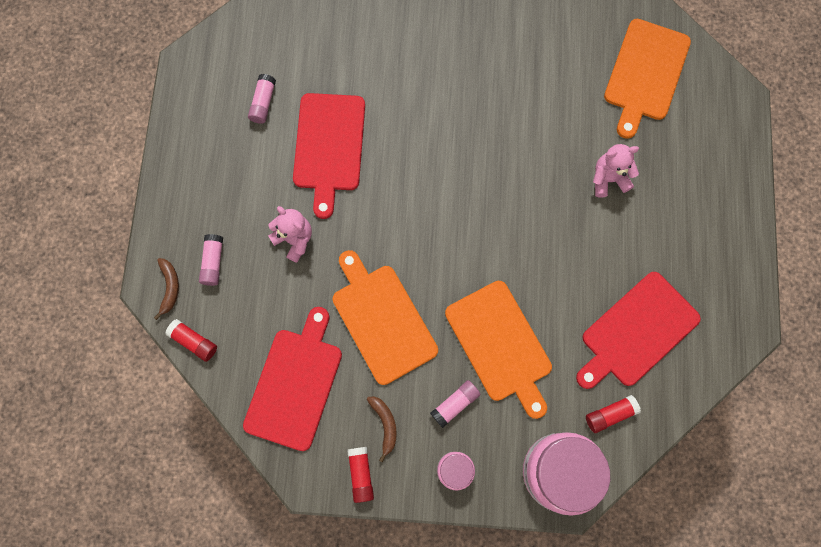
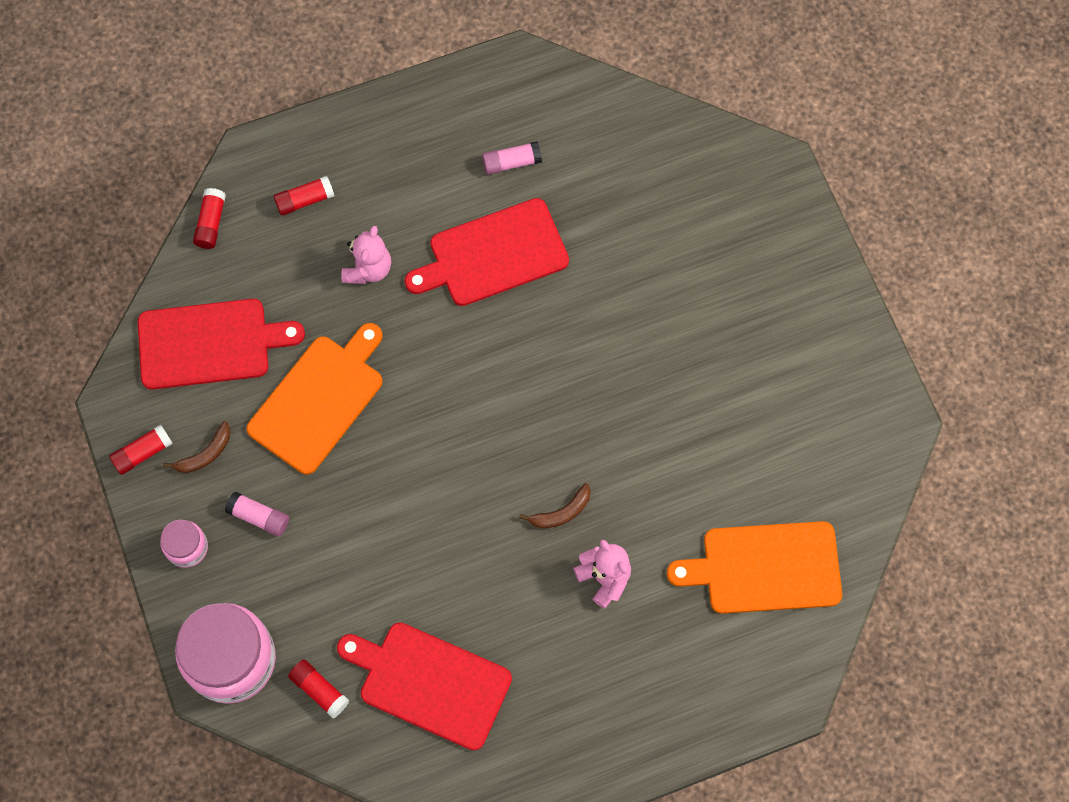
camera: 65 degrees right, 5 degrees down
brown banana [154,258,179,320] -> brown banana moved to [519,483,591,528]
pink glue stick [199,234,223,286] -> red glue stick [274,176,335,216]
orange cutting board [445,281,552,419] -> none

